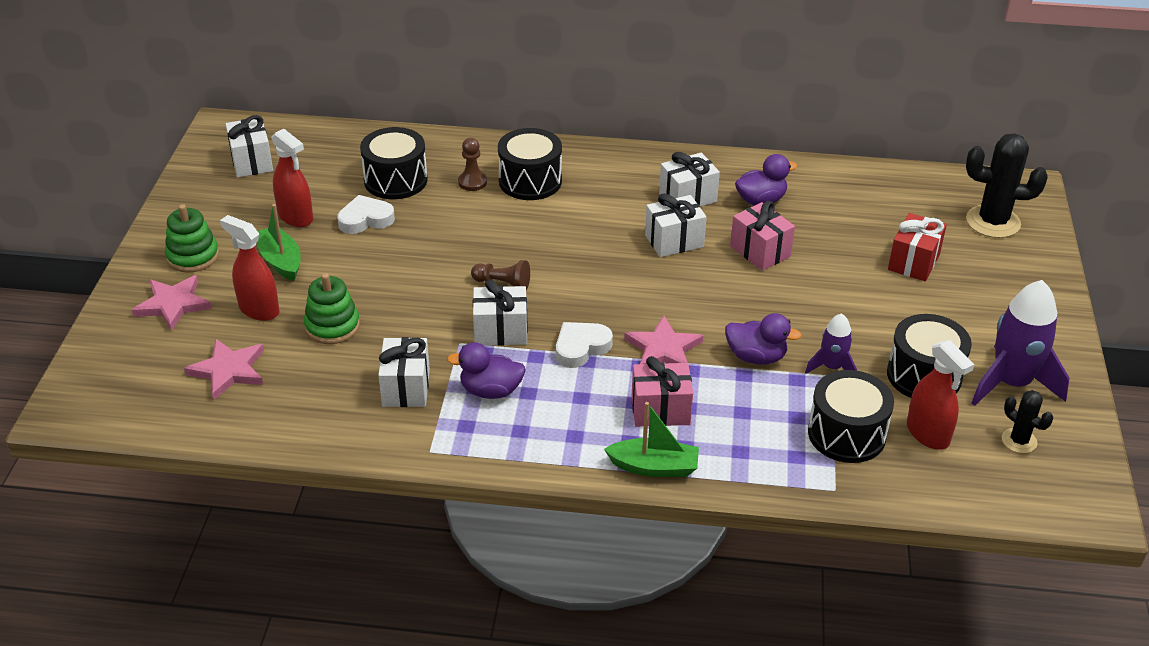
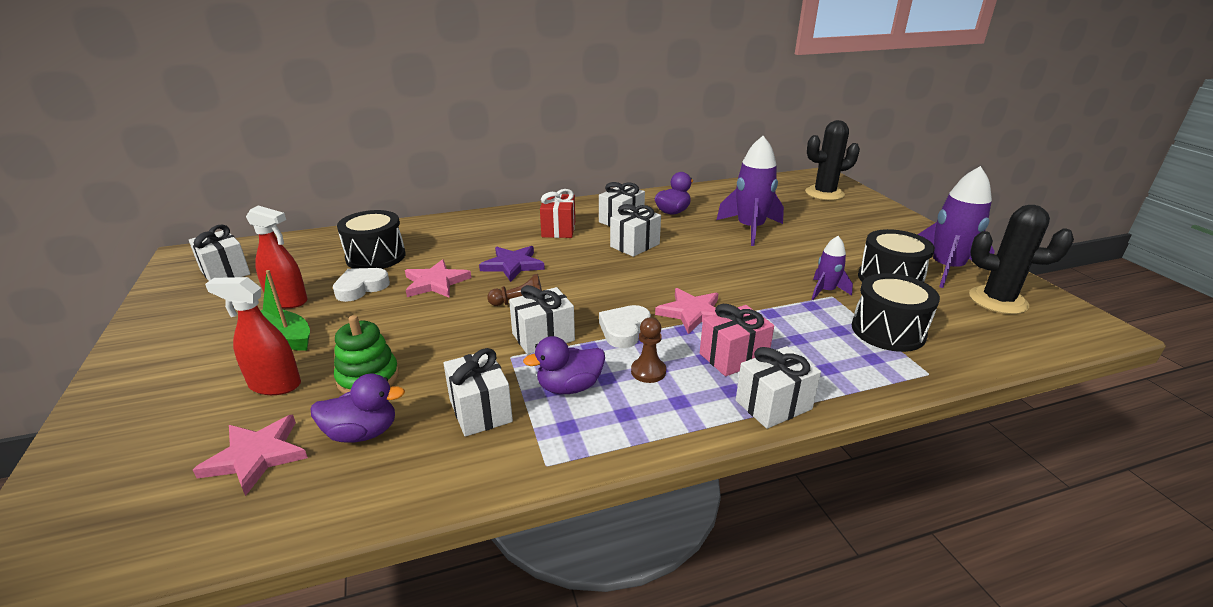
camera: 25 degrees left, 10 degrees down
pink star [132,275,212,331] -> pink star moved to [405,259,471,298]
green stacking toy [165,204,219,273] -> none
brown pawn [458,138,487,191] -> brown pawn moved to [631,317,666,383]
black drum [498,128,562,200] -> none
green boat [604,402,699,477] -> white gift [736,346,821,429]
purple duck [725,313,801,365] -> purple duck moved to [310,374,405,443]
pink gift [730,201,795,271] -> none
red gift [888,213,947,281] -> red gift moved to [540,189,575,238]
red spray bottle [907,340,975,450] -> none
black cactus [1002,390,1053,453] -> black cactus [969,205,1074,314], size x1.83
none -> purple star [479,246,545,282]
none -> purple rocket [716,136,784,246]

